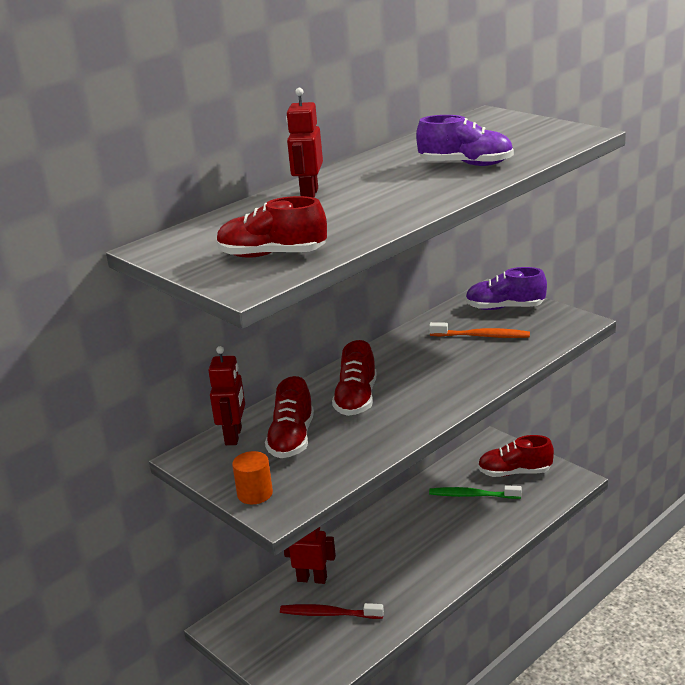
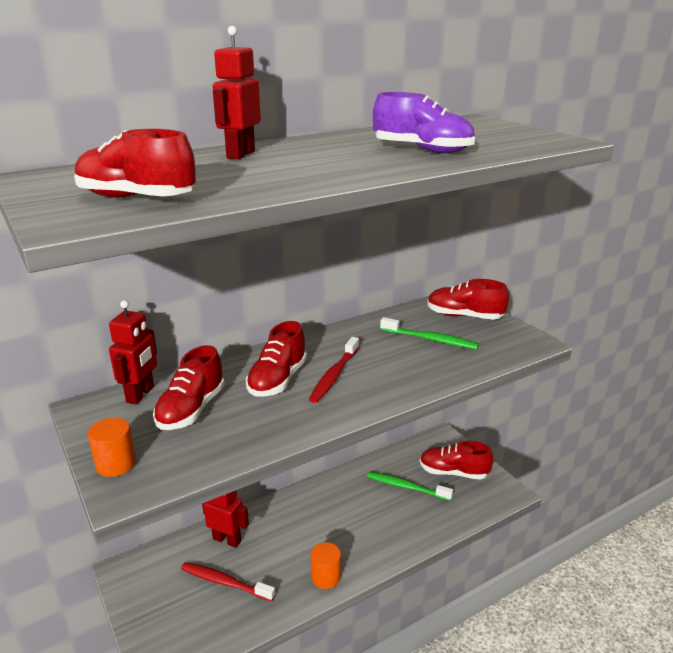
camera: 10 degrees right, 0 degrees up
orange toothbrush [429,322,530,338] -> green toothbrush [380,317,479,349]
purple shoe [465,267,547,310] -> red shoe [427,279,509,320]
none -> red toothbrush [309,337,359,403]
none -> orange cylinder [311,542,341,589]

